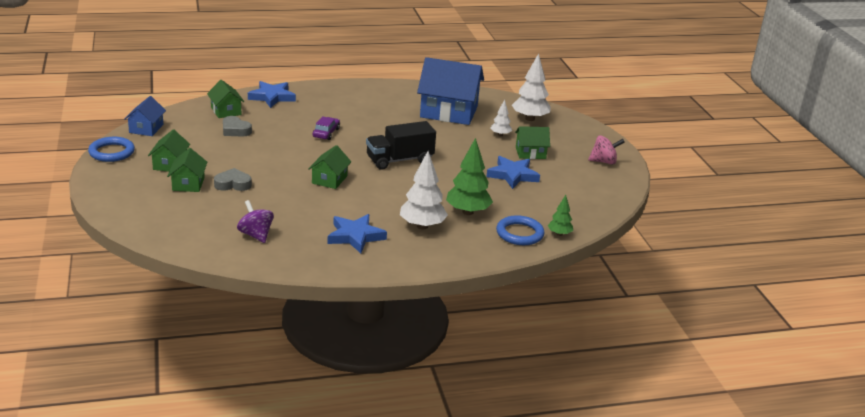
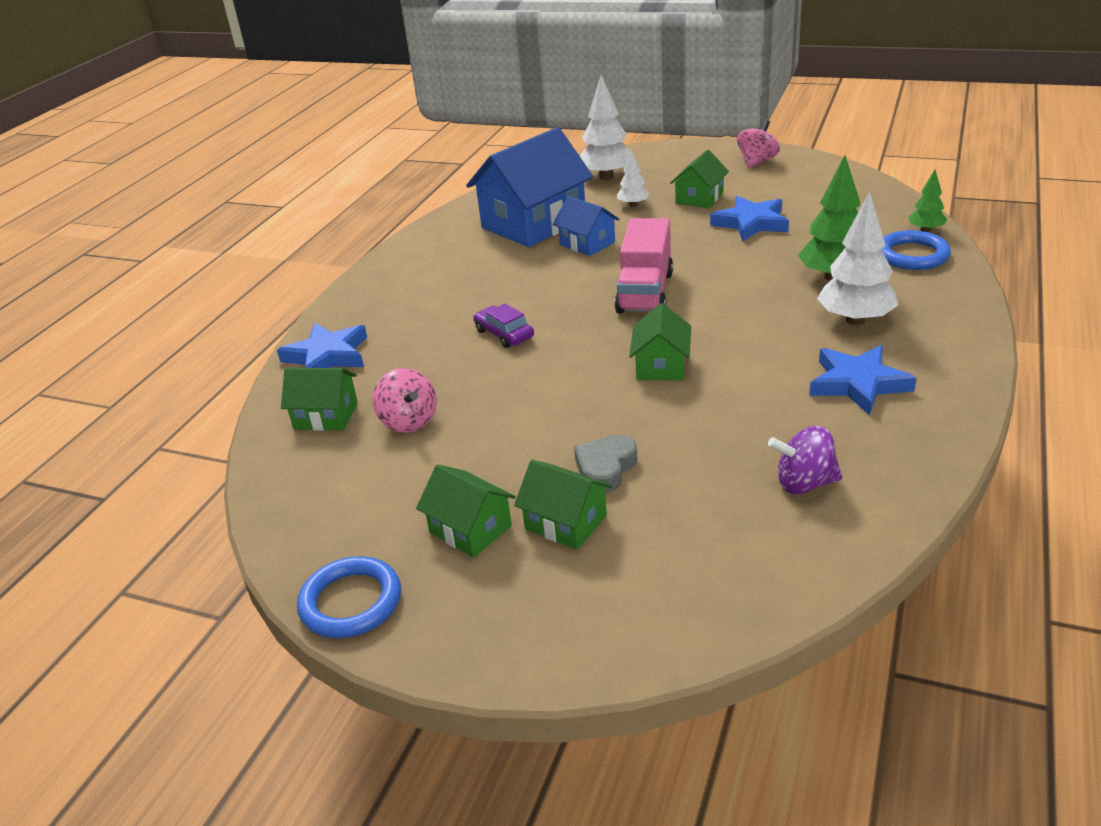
camera: 50 degrees left, 5 degrees up
blue house [124,96,166,136] -> blue house moved to [553,196,619,256]
grey heart [223,116,252,137] -> pink spinning top [372,368,437,433]
green house [308,145,351,189] -> green house turned 45 degrees clockwise [629,303,691,381]
black truck [366,121,436,170] -> pink truck [615,218,673,314]

